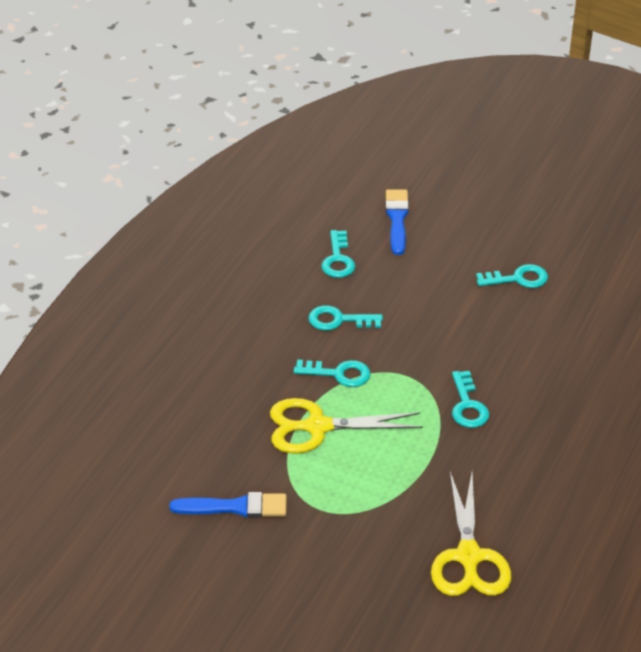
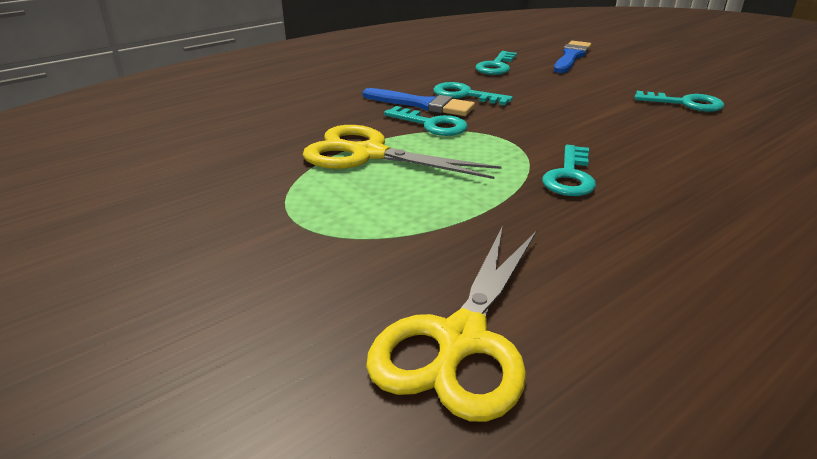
camera: 25 degrees right, 10 degrees down
blue brush [169,492,287,518] -> blue brush moved to [363,88,475,116]

